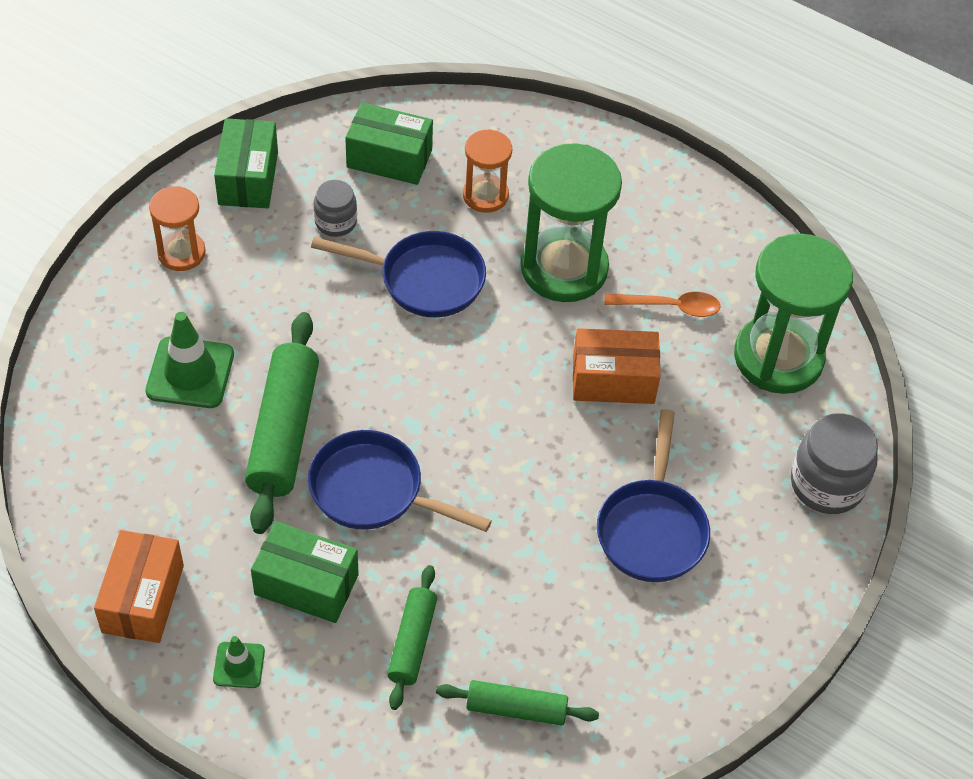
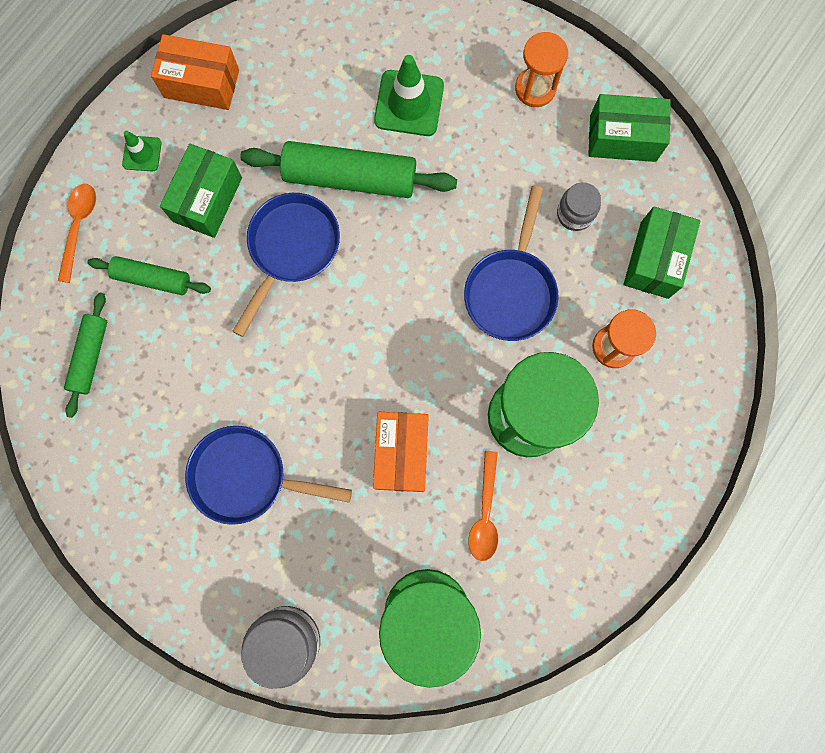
camera: 95 degrees right, 25 degrees up
none -> orange spoon [58,184,96,283]

